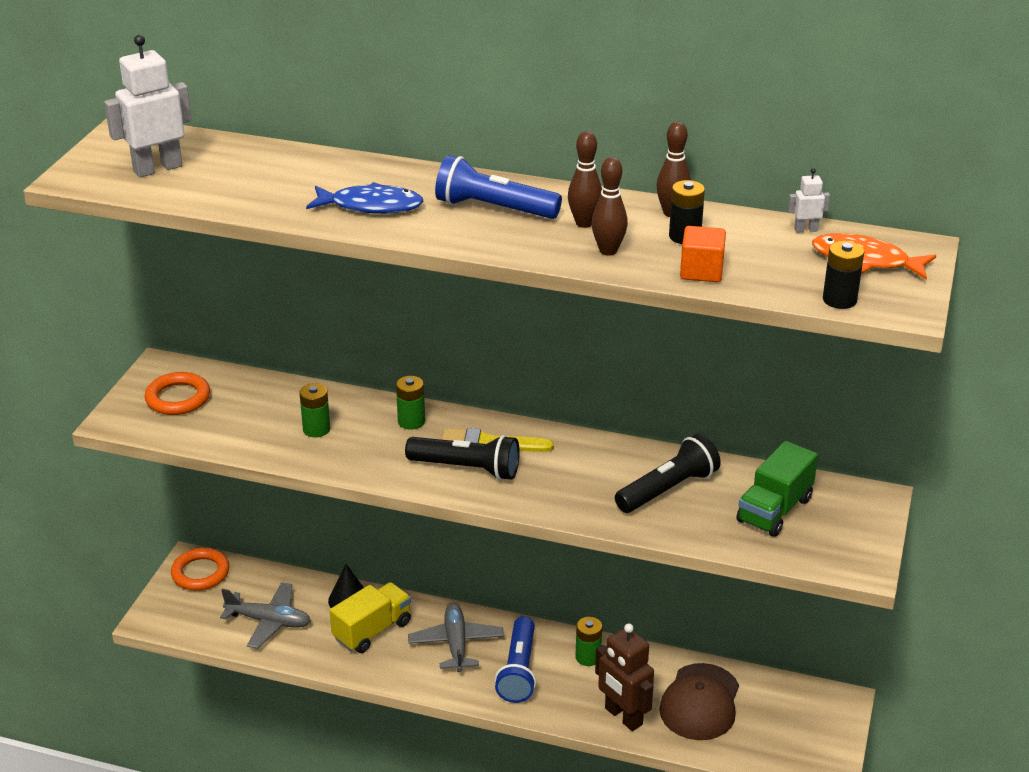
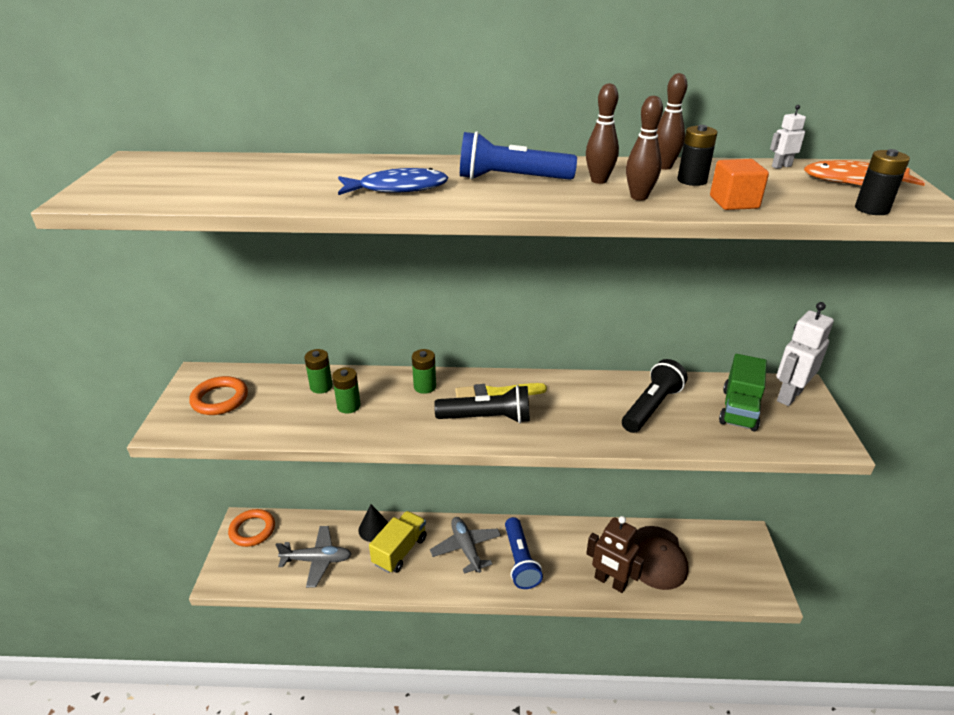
camera: 15 degrees left, 0 degrees up
white robot [104,35,192,178] -> white robot moved to [776,302,834,406]
green battery [576,617,602,666] -> green battery moved to [304,349,333,394]

